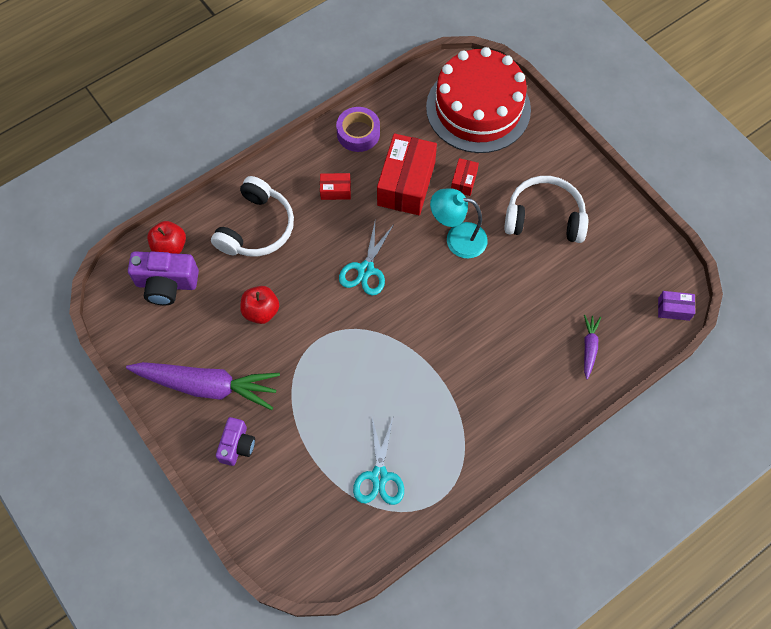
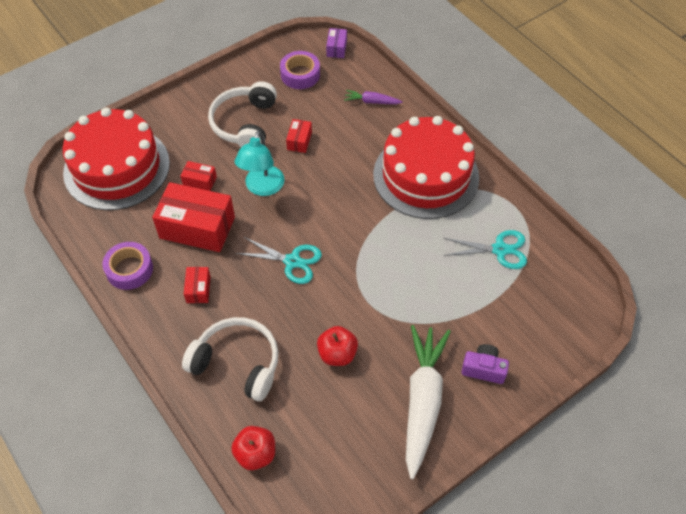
camera: 90 degrees left, 10 degrees down
purple carrot [126,362,280,410] -> white carrot [406,325,451,479]
purple camera [128,251,199,305] -> none
none -> purple tape [280,51,320,89]
none -> red box [286,119,312,153]
none -> red cake [373,116,479,219]

